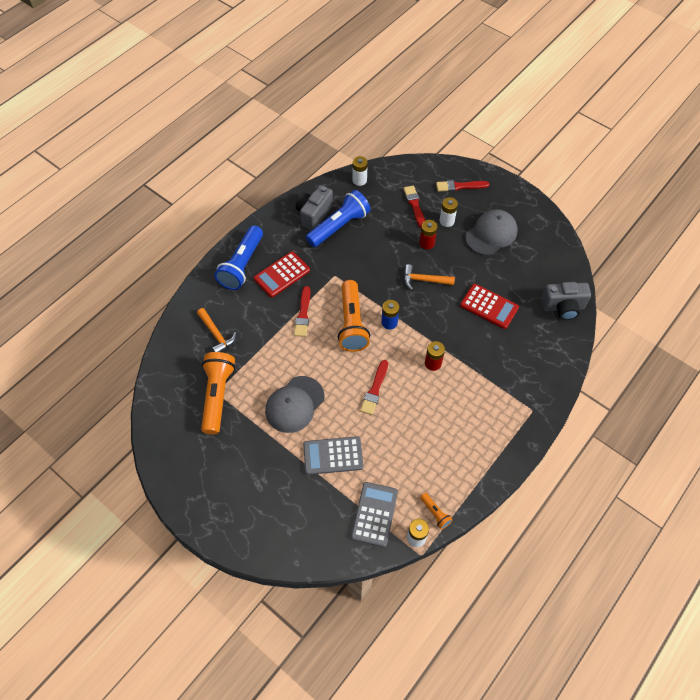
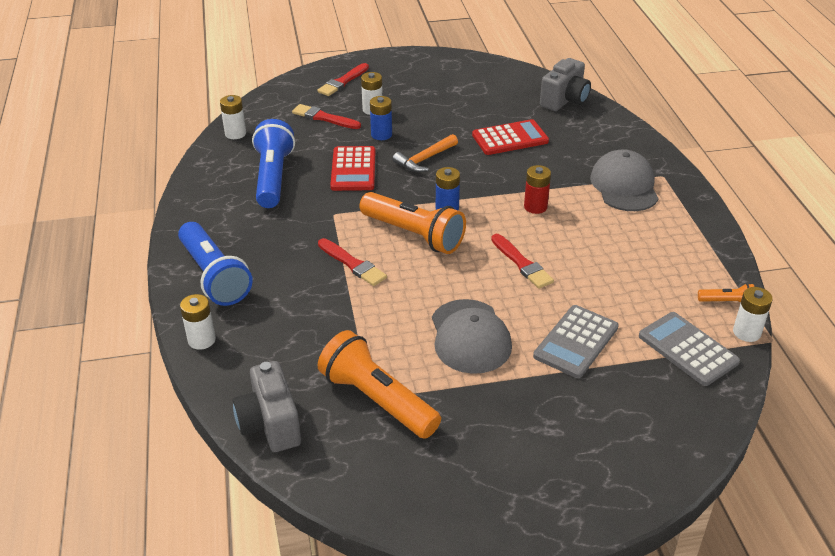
camera: 50 degrees left, 20 degrees down
orange hammer [197,308,237,352] -> none
red calculator [254,252,310,297] -> red calculator moved to [330,146,375,191]
grey camera [296,185,333,231] -> grey camera moved to [233,361,301,452]
red battery [419,220,438,249] -> blue battery [370,96,392,140]
grey cap [465,210,518,255] -> grey cap moved to [590,149,659,211]
none -> white battery [180,294,216,350]

